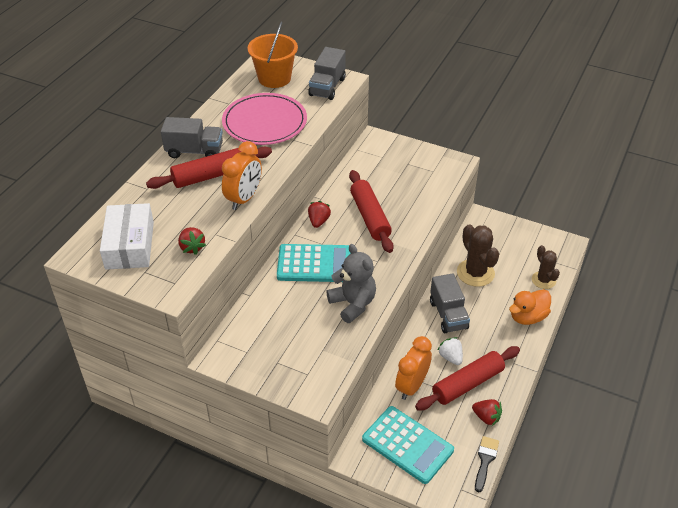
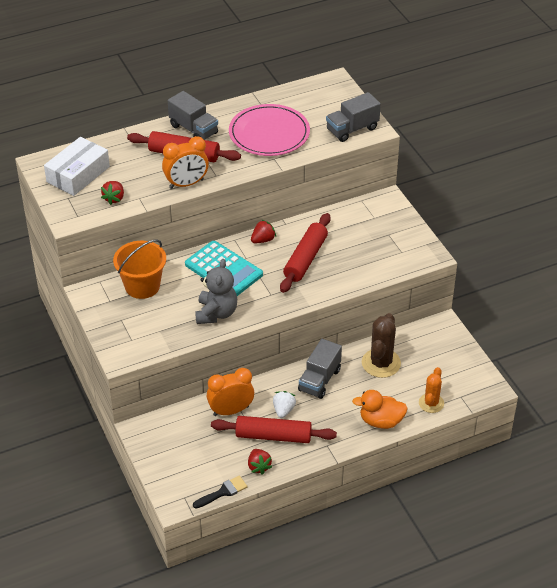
camera: 40 degrees right, 0 degrees up
orange bucket [248,22,298,88] -> orange bucket moved to [113,239,166,299]
turquoise calculator [362,406,454,484] -> none
brown cactus [532,245,560,289] -> orange cactus [419,367,444,413]

